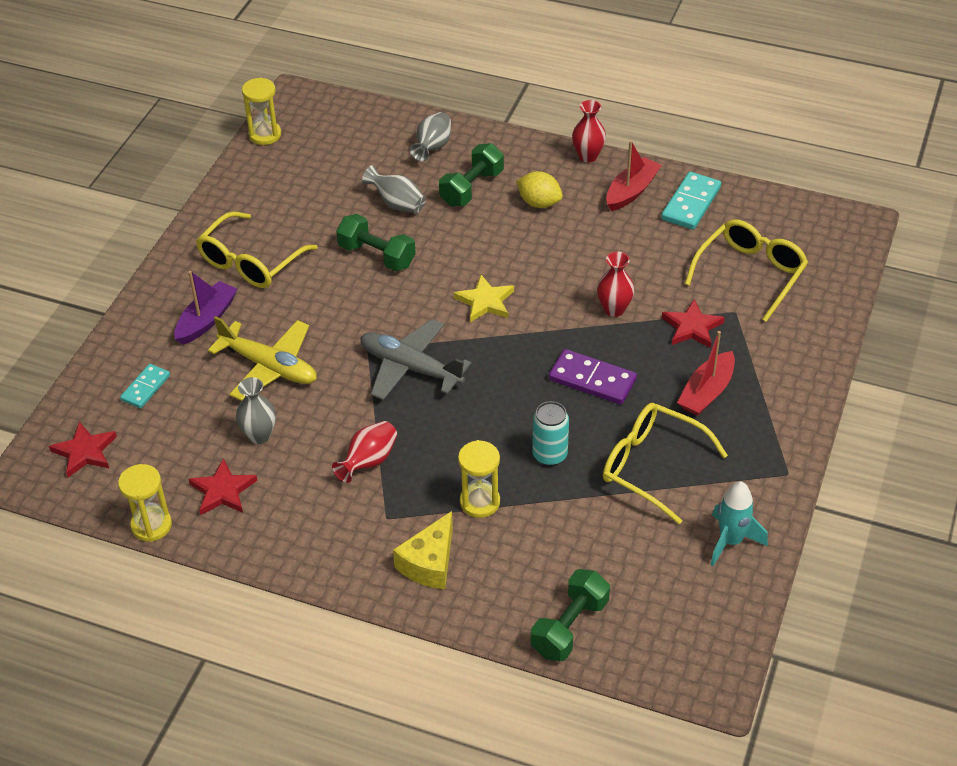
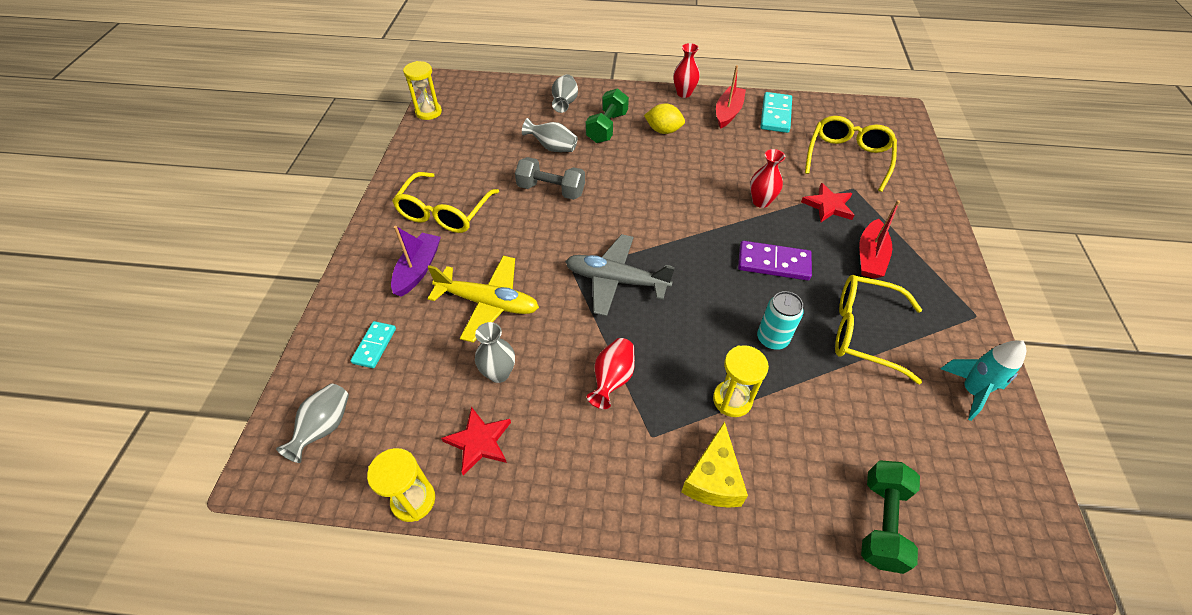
camera: 15 degrees left, 5 degrees up
red star [49,421,117,478] -> grey vase [276,384,349,463]
green dumbbell [336,214,416,271] -> grey dumbbell [515,157,585,200]
yellow star [454,275,514,322] -> none

